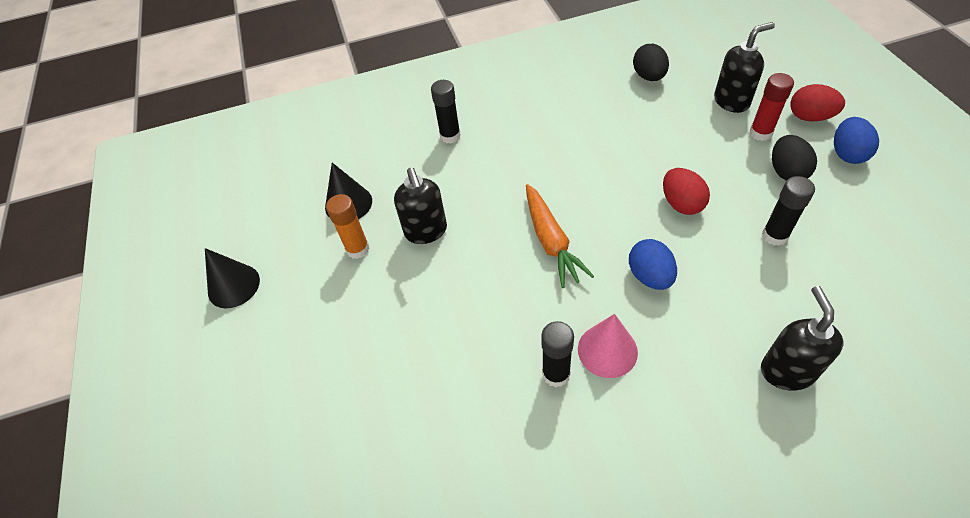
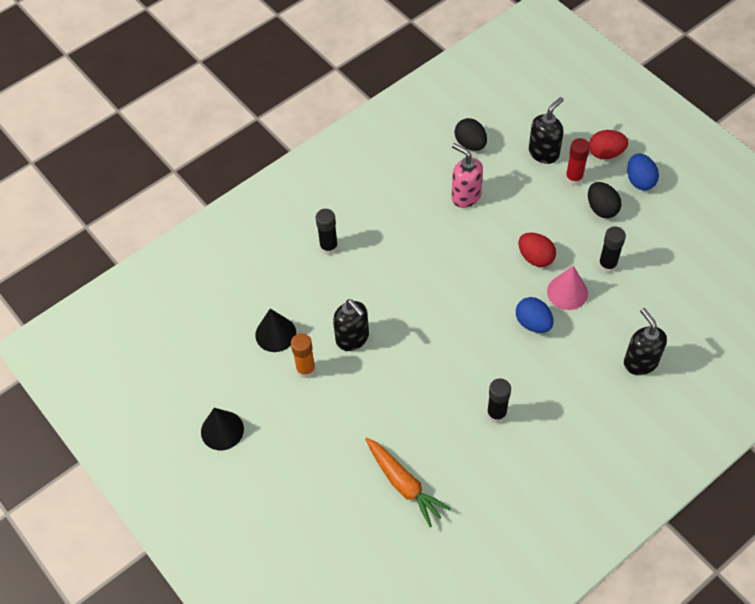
camera: 25 degrees left, 5 degrees up
orange carrot [526,184,594,288] -> orange carrot moved to [365,437,451,527]
pink cone [578,314,638,378] -> pink cone moved to [547,266,588,310]
none -> pink soap dispenser [452,143,483,208]

